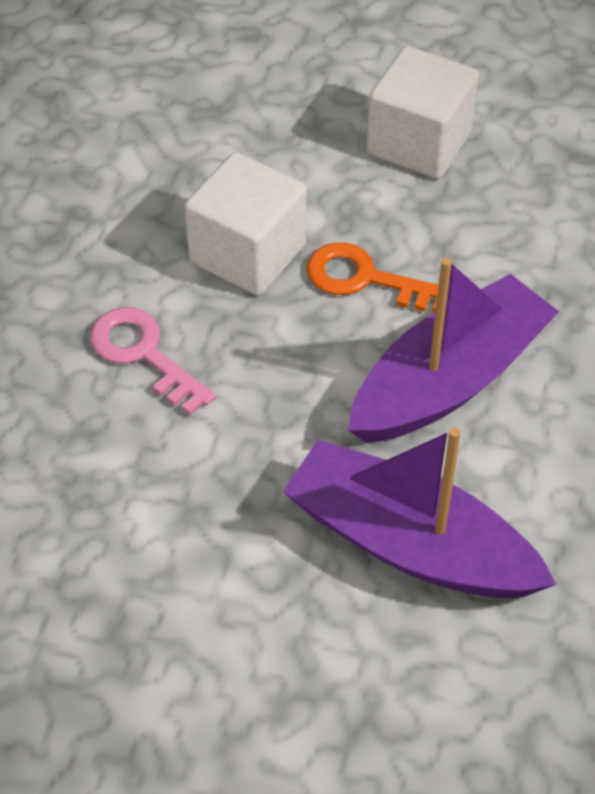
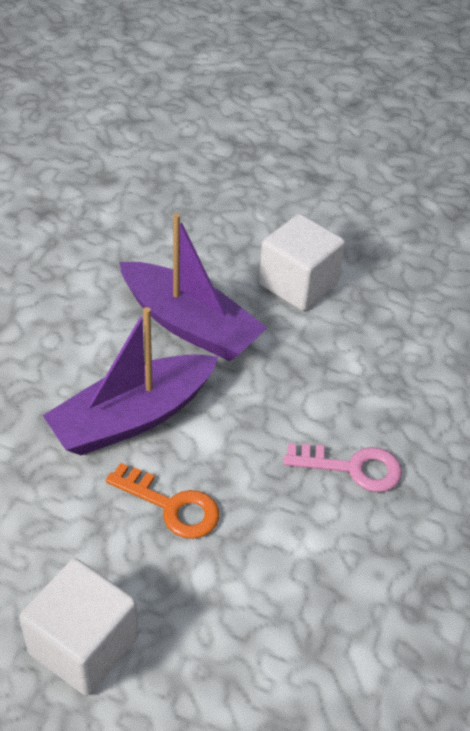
camera: 175 degrees left, 5 degrees down
pink key [90,307,216,415] -> pink key turned 45 degrees counterclockwise [283,443,402,492]
white cube [185,152,307,295] -> white cube moved to [259,214,345,311]

